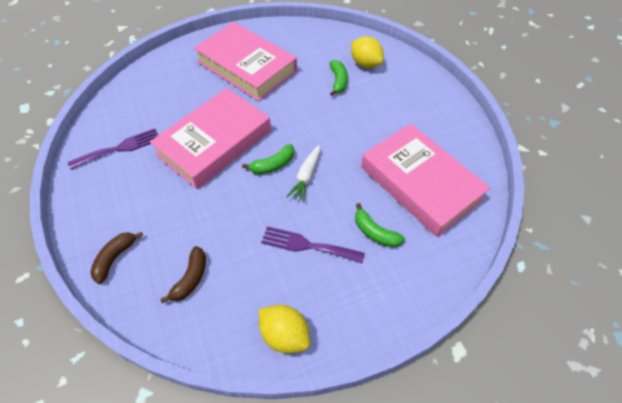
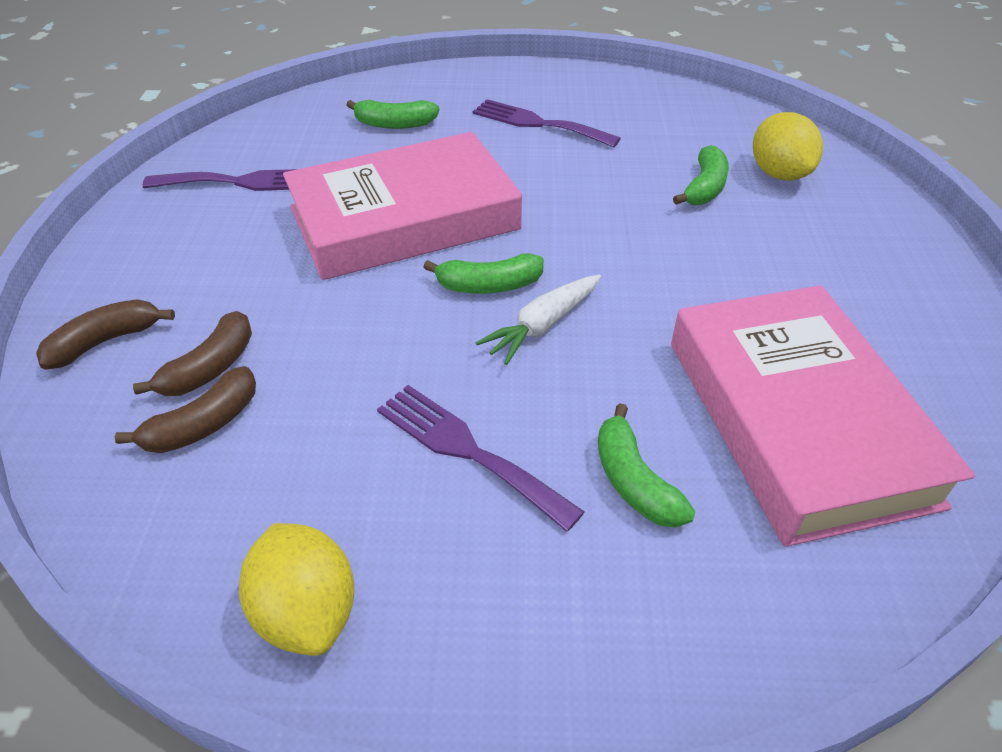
camera: 25 degrees right, 10 degrees down
pink book [194,22,297,101] -> purple fork [473,99,621,147]
none -> brown banana [133,311,252,396]
none -> green banana [347,100,439,129]

